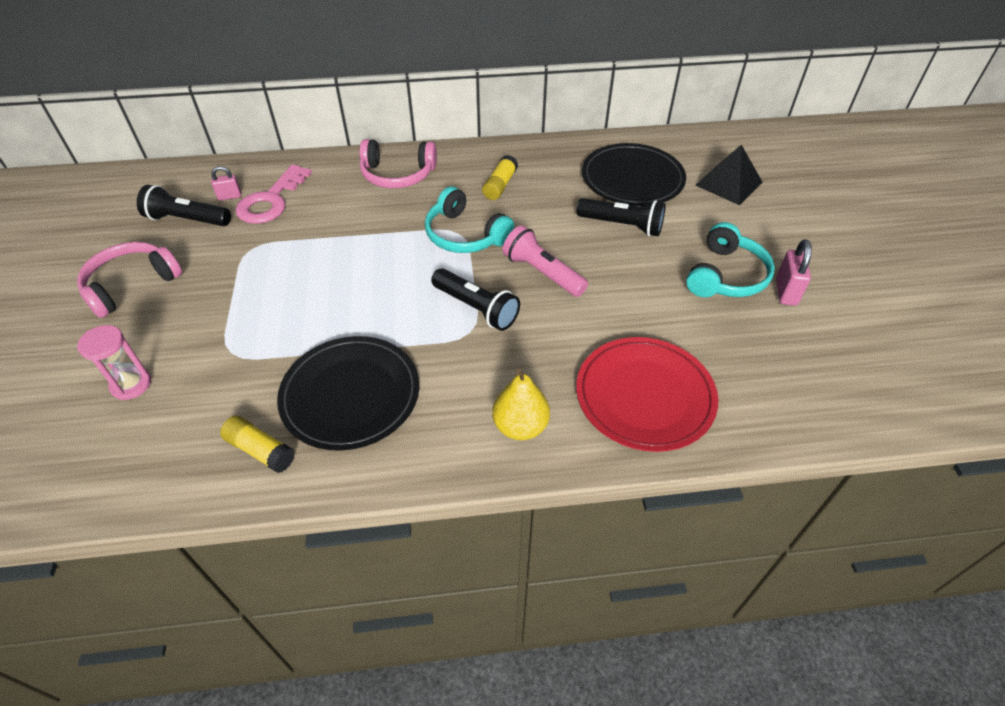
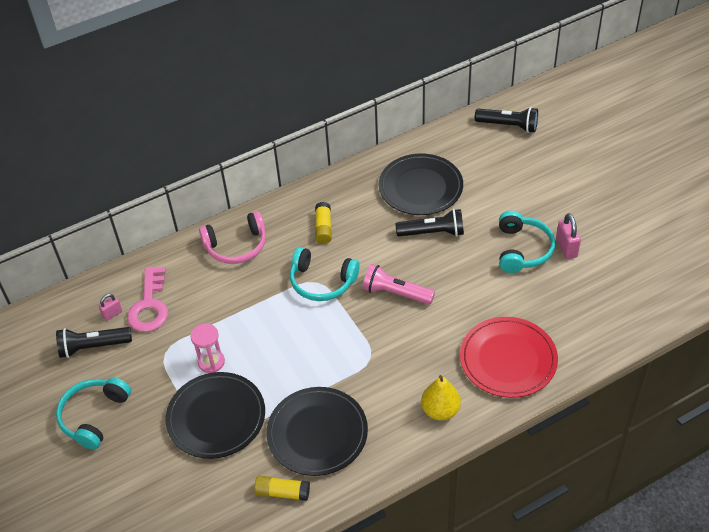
camera: 20 degrees left, 0 degrees up
pink headphones [77,242,182,318] -> turquoise headphones [56,378,131,450]
pink hourglass [77,325,151,400] -> pink hourglass moved to [191,324,225,373]
black flashlight [431,268,520,331] -> black flashlight moved to [475,107,538,133]
black pyramid [695,145,763,205] -> none
none -> black plate [165,372,265,459]

